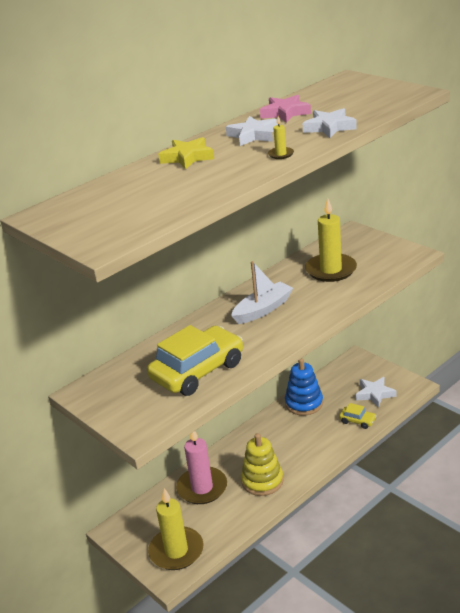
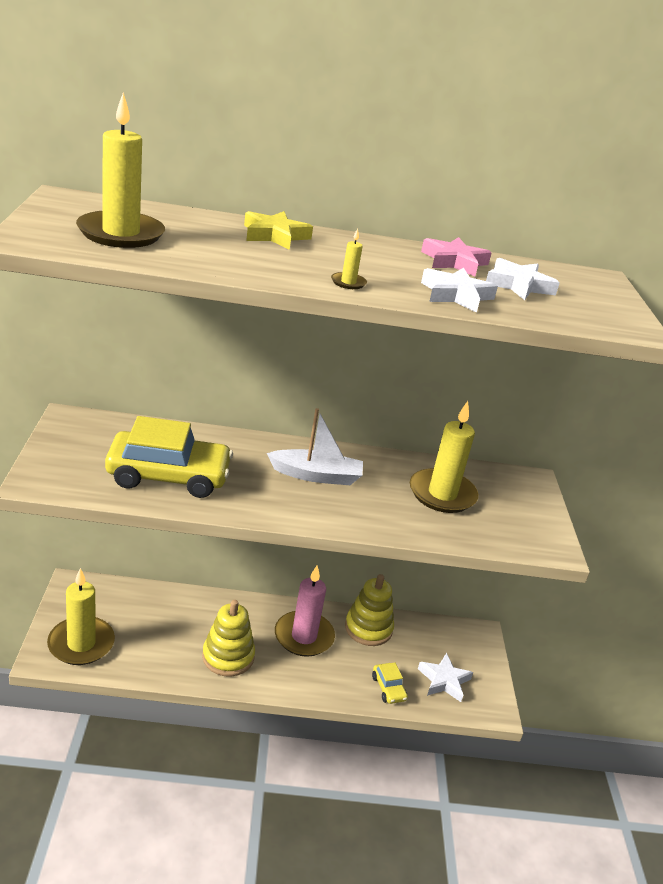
camera: 35 degrees right, 0 degrees up
pink candle [176,431,227,504] -> pink candle moved to [275,565,335,657]
white star [226,116,278,146] -> white star moved to [486,258,560,300]
blue stacking toy [285,358,323,416] -> yellow stacking toy [345,574,394,646]
none -> yellow candle [76,93,165,248]

